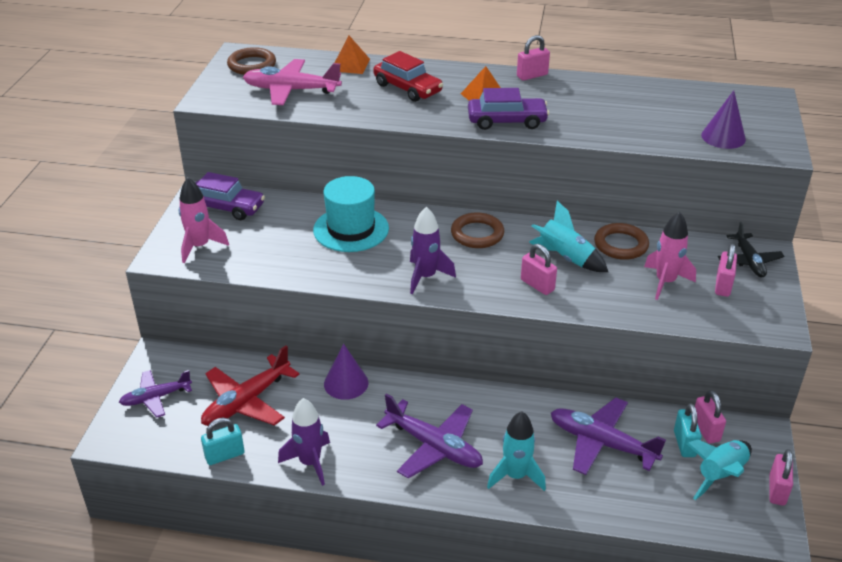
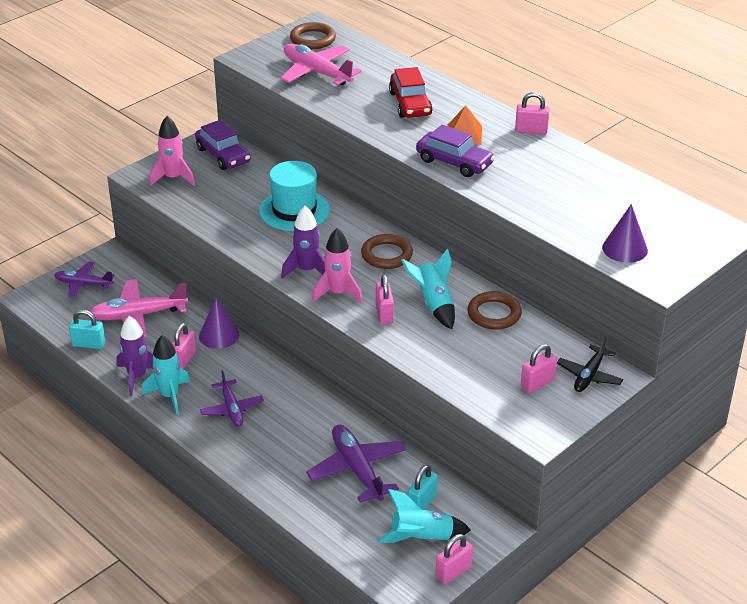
camera: 35 degrees right, 0 degrees up
red plane [201,346,300,426] -> pink plane [90,279,188,337]
orange pyramid [335,36,370,74] -> none
purple plane [376,393,483,479] -> purple plane [200,370,264,426], size x0.65
turquoise rocket [487,411,546,491] -> turquoise rocket moved to [142,335,190,415]
pink rocket [644,212,696,300] -> pink rocket moved to [312,228,363,304]
pink padlock [695,390,726,444] -> pink padlock moved to [172,323,196,369]

